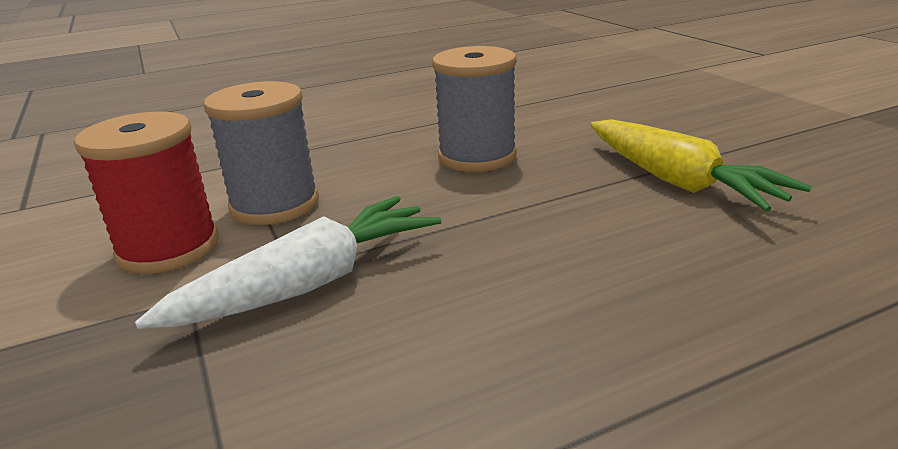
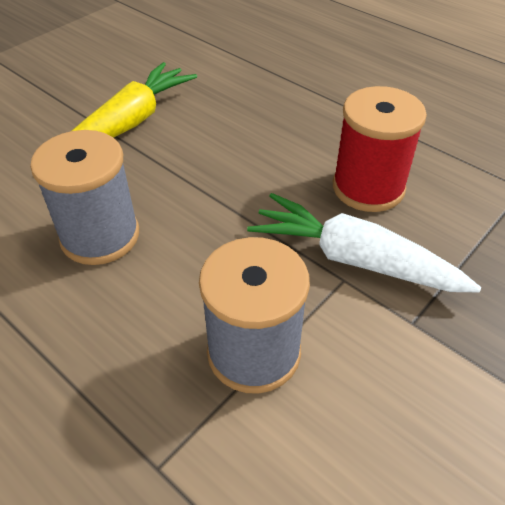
camera: 115 degrees left, 20 degrees up
red spool [74,112,219,274] -> red spool moved to [333,86,427,212]

